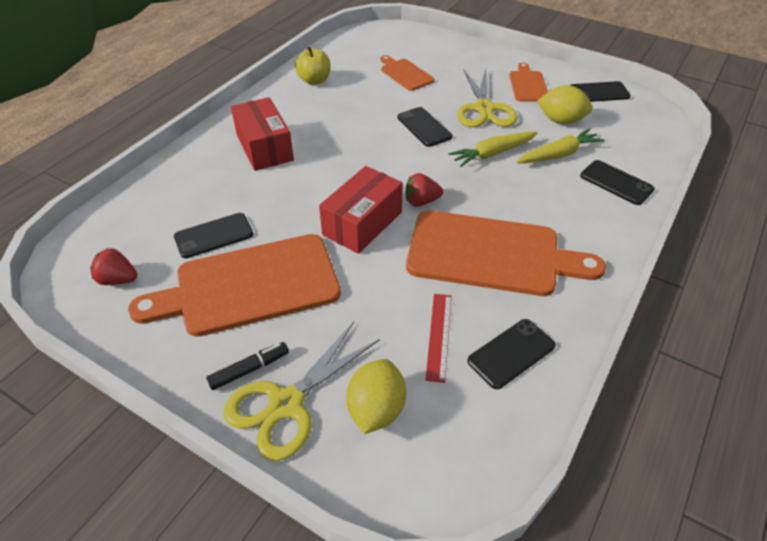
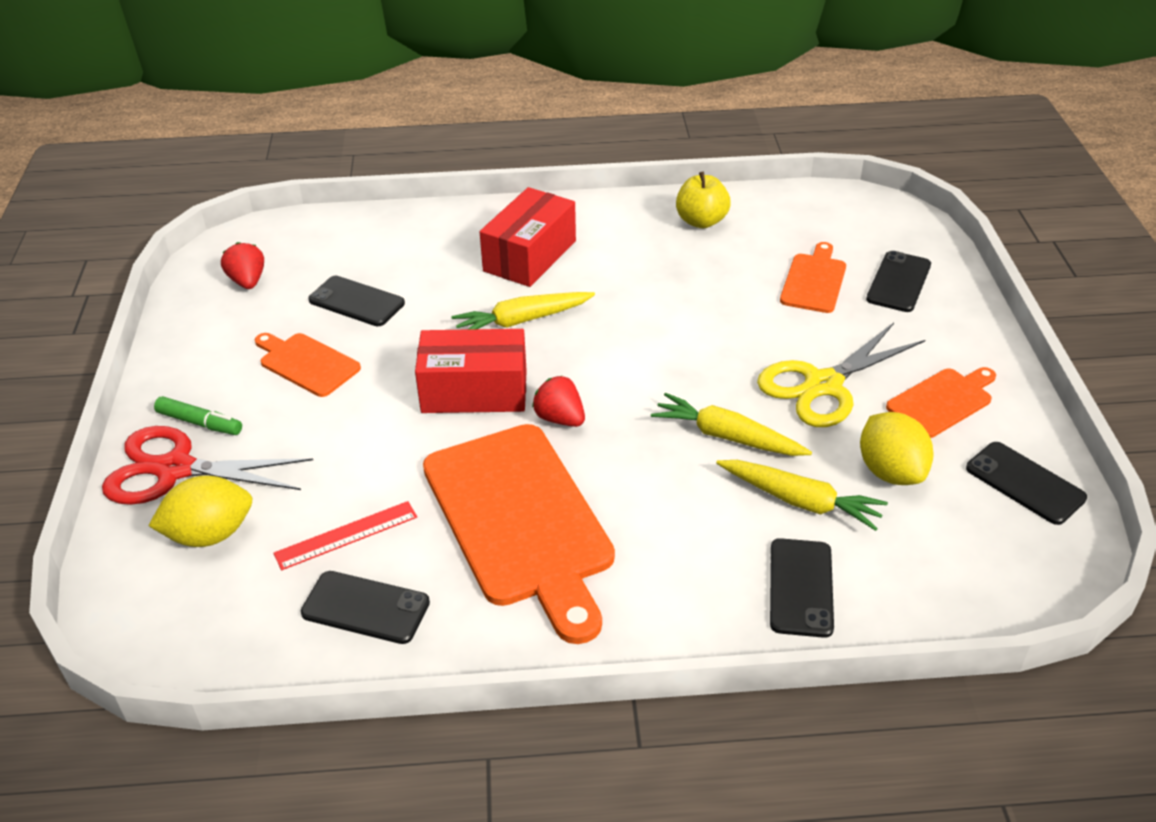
camera: 55 degrees right, 5 degrees down
orange cutting board [128,234,341,337] -> orange cutting board [255,333,361,397], size x0.49
black marker [206,342,289,390] -> green marker [154,396,242,435]
yellow scissors [223,322,380,461] -> red scissors [102,426,313,505]
black phone [397,107,452,147] -> black phone moved to [866,251,931,312]
none -> yellow carrot [451,292,595,330]

